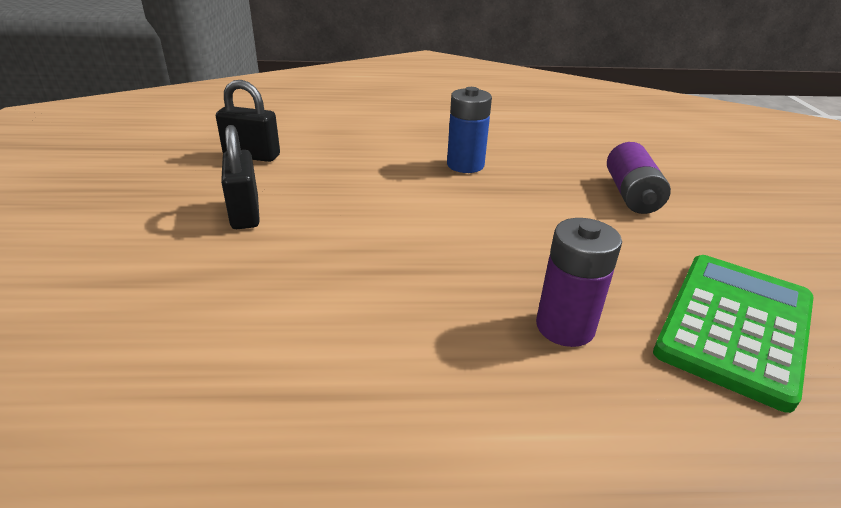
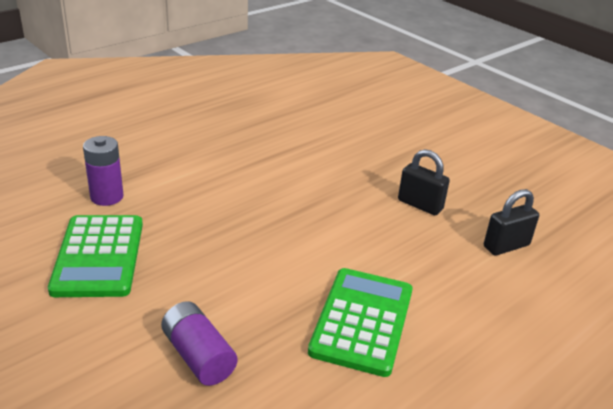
camera: 140 degrees right, 0 degrees up
blue battery [447,87,492,173] -> green calculator [308,268,413,377]
purple battery [536,218,622,347] -> purple battery moved to [83,136,124,206]

